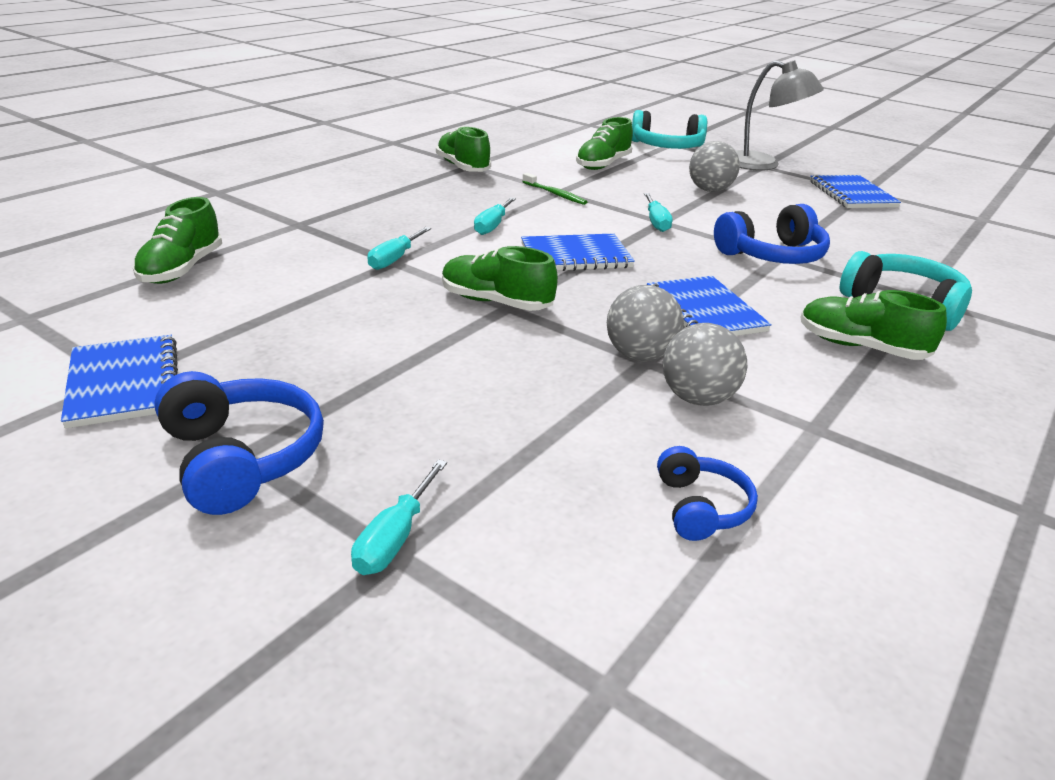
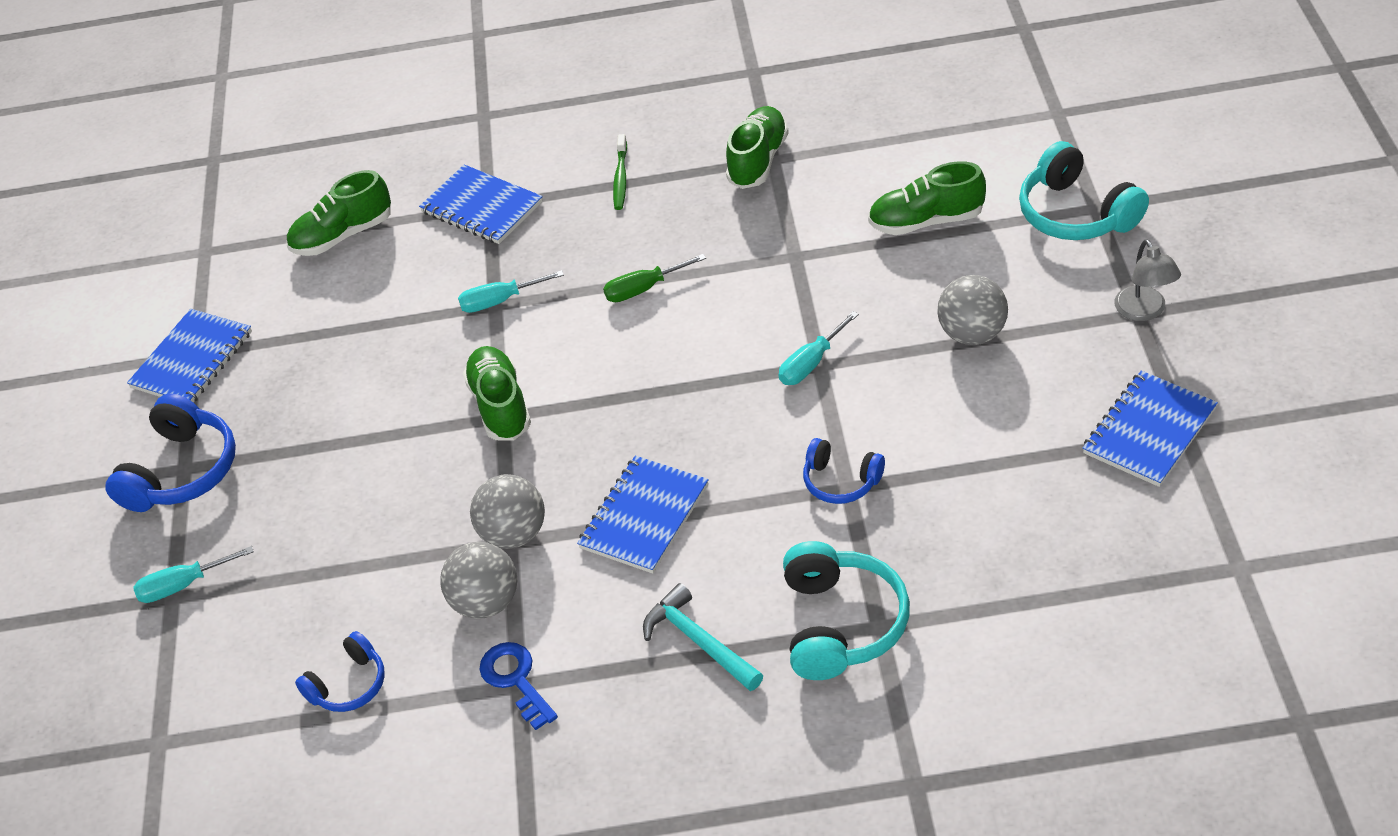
camera: 55 degrees right, 15 degrees up
turquoise screwdriver [474,197,516,235] -> green screwdriver [603,254,706,302]
blue notebook [521,233,635,271] -> blue notebook moved to [419,165,543,244]
green toothbrush [522,173,587,205] -> green toothbrush moved to [613,134,627,210]
blue headphones [714,204,830,264] -> blue headphones [803,438,885,504], size x0.60
grey lamp [736,60,824,171] -> grey lamp [1114,239,1181,321], size x0.59
green shoe [800,290,947,360] -> turquoise hammer [643,583,763,691]
none -> blue key [479,642,558,730]

